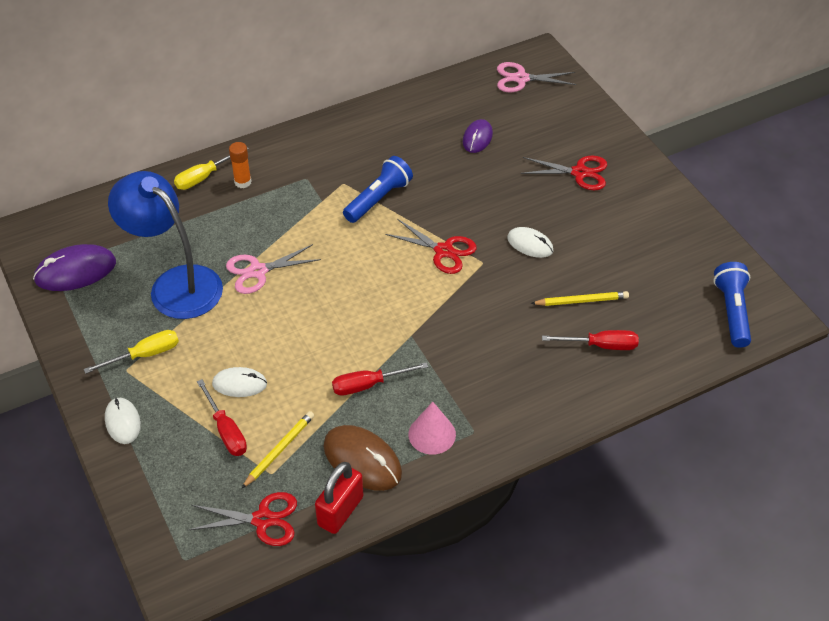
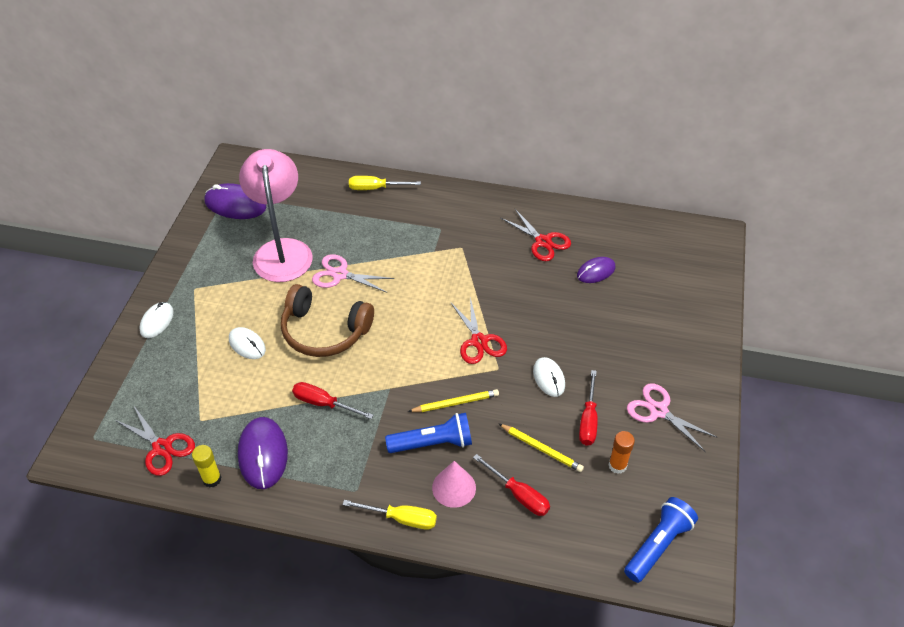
camera: 40 degrees right, 0 degrees up
yellow screwdriver [84,330,179,374] -> yellow screwdriver moved to [342,500,437,530]
blue lamp [108,171,223,319] -> pink lamp [239,149,313,282]
red screwdriver [197,379,247,456] -> red screwdriver moved to [579,370,598,446]
orange glue stick [229,142,251,188] -> orange glue stick moved to [609,431,635,474]
yellow pencil [241,411,314,489] -> yellow pencil moved to [408,389,499,412]
red padlock [315,462,363,534] -> yellow glue stick [192,445,221,488]
brown mouse [324,425,402,491] -> purple mouse [238,417,288,489]
blue flashlight [343,156,413,223] -> blue flashlight moved to [385,413,472,453]
pink cone [408,402,456,455] -> pink cone moved to [432,461,476,508]
pink scissors [497,62,577,92] -> pink scissors moved to [627,383,718,452]
red scissors [521,155,607,190] -> red scissors moved to [501,209,571,261]
none -> brown headphones [281,284,374,357]

